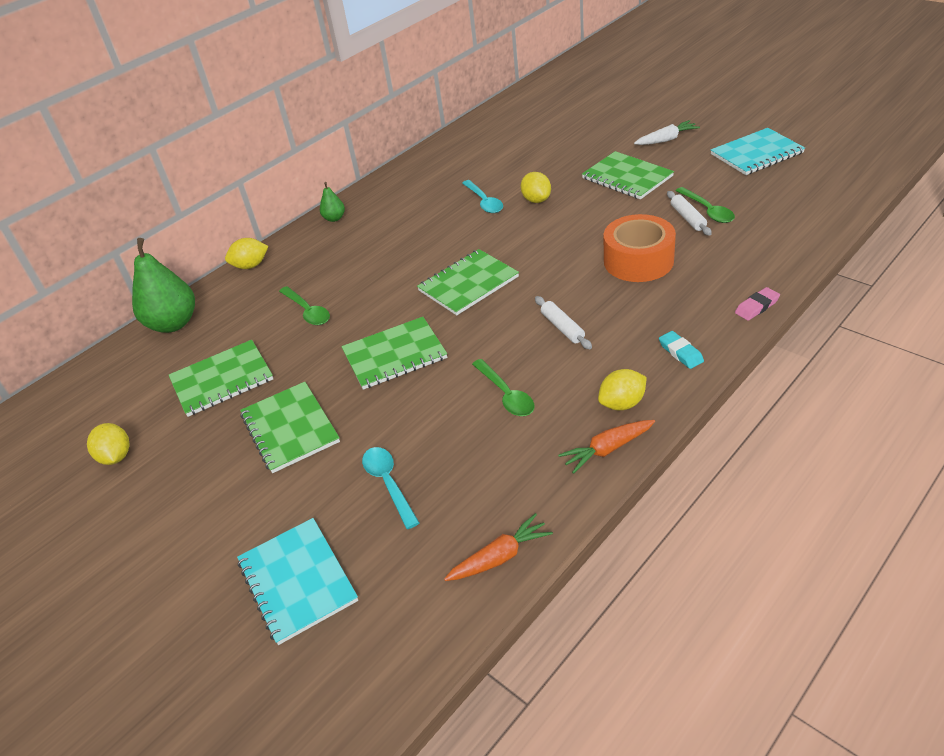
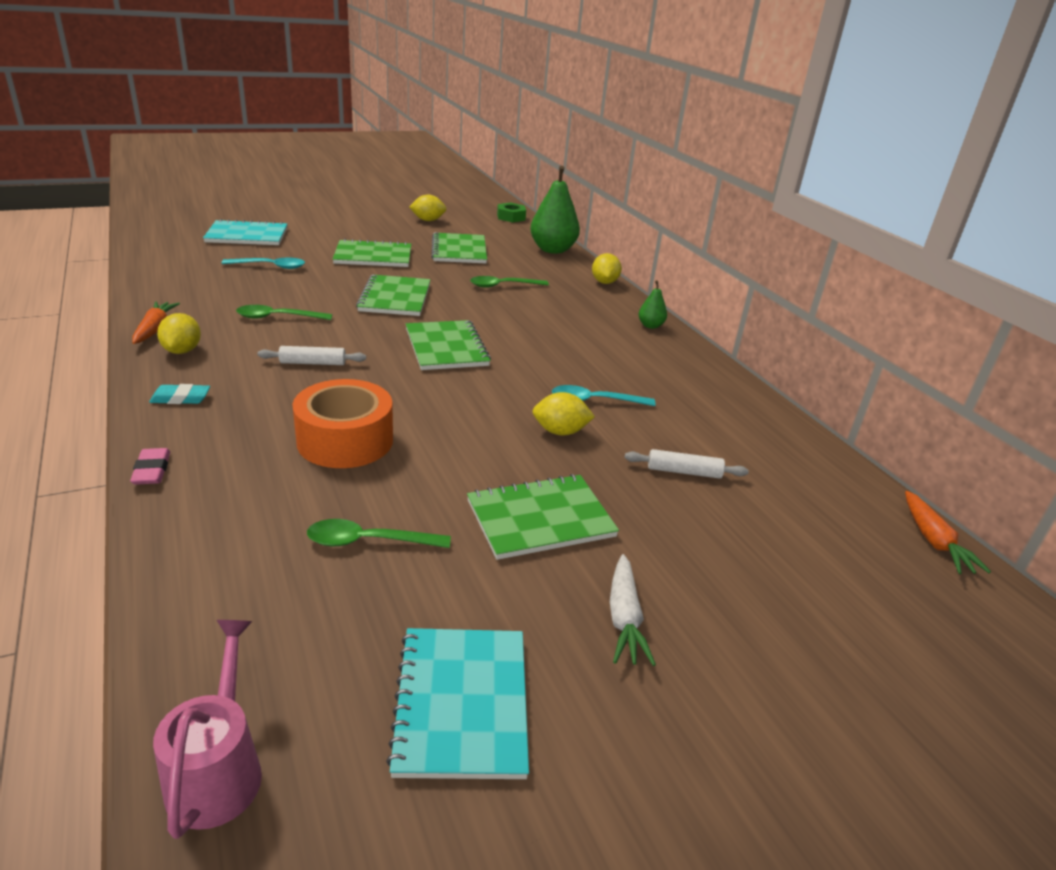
camera: 105 degrees right, 10 degrees down
orange carrot [444,513,553,581] -> orange carrot moved to [905,491,991,574]
white rolling pin [667,191,712,236] -> white rolling pin moved to [625,449,749,479]
none -> pink watering can [153,620,262,839]
none -> green nut [497,202,526,222]

